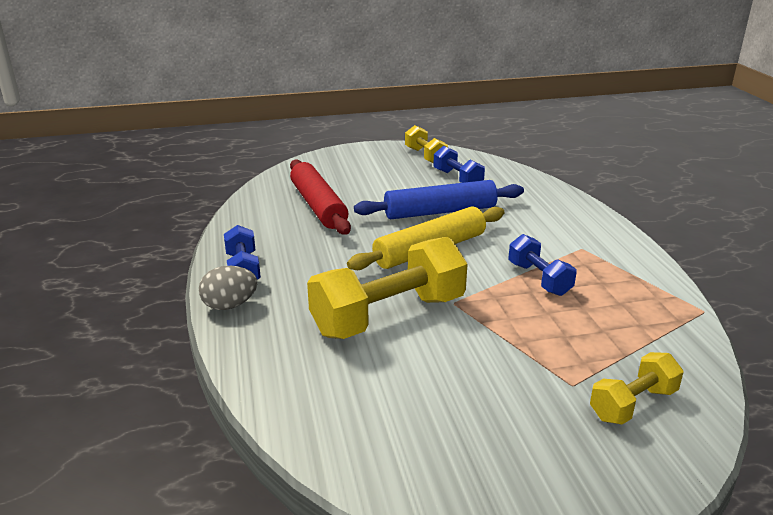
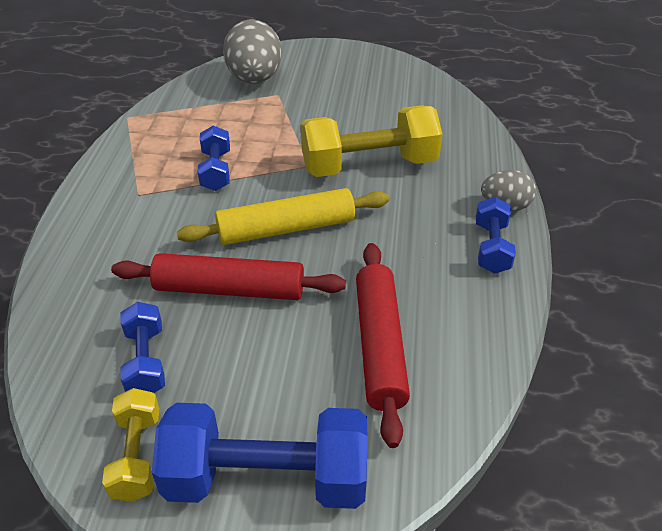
camera: 160 degrees left, 15 degrees up
blue rolling pin [354,180,524,219] -> red rolling pin [111,253,346,300]
yellow dumbbell [590,352,684,425] -> grey egg [223,19,282,84]
none -> blue dumbbell [152,403,368,509]

